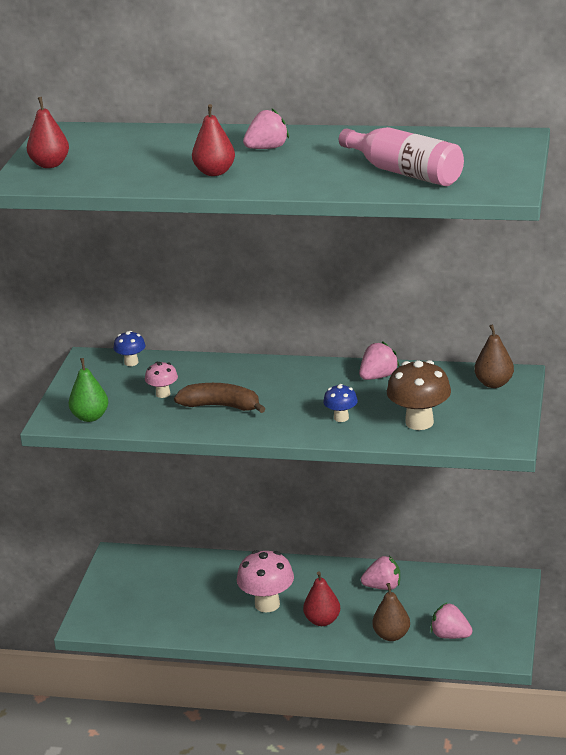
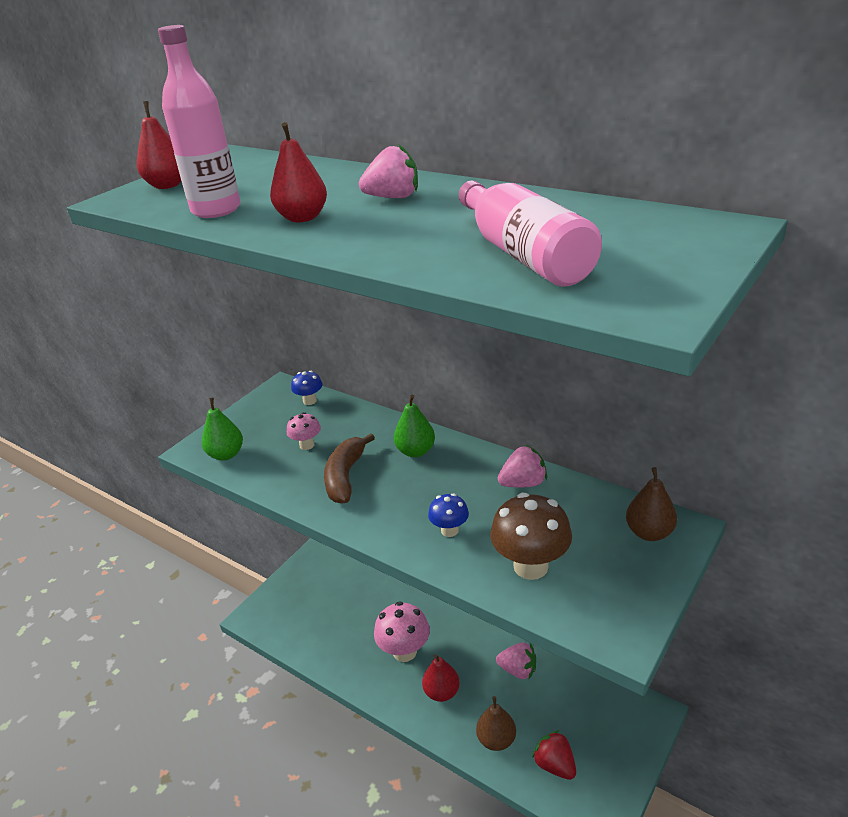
camera: 25 degrees right, 5 degrees up
brown banana [174,383,266,413] -> brown banana turned 120 degrees counterclockwise [324,433,375,504]
pink strawberry [430,603,473,639] -> red strawberry [532,730,576,780]
none -> pink bottle [158,25,241,218]
none -> green pear [394,395,435,457]

